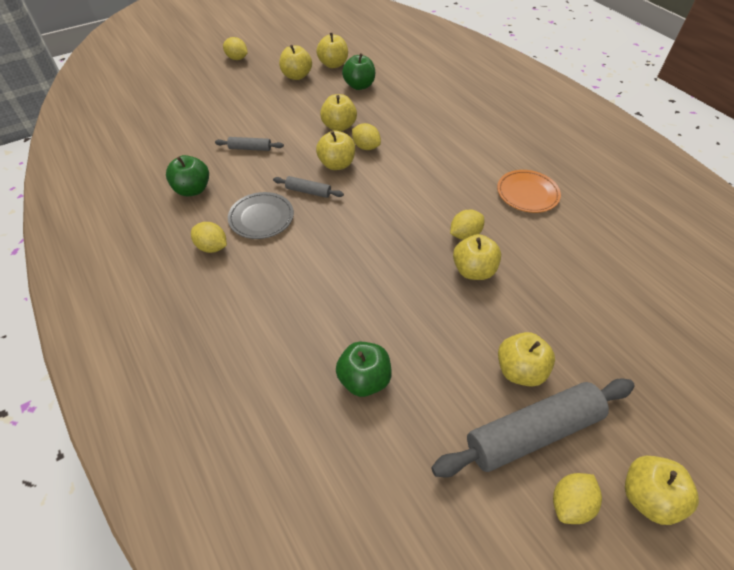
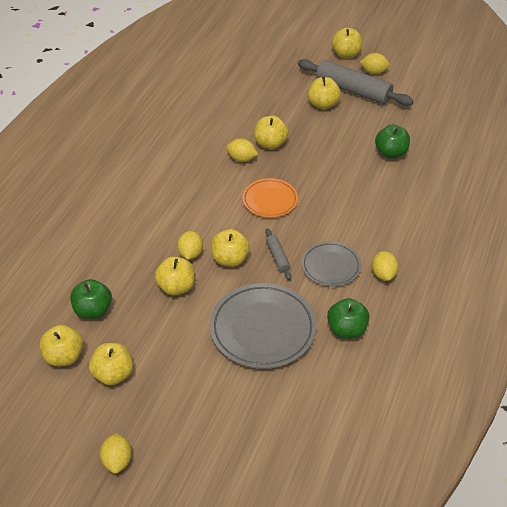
camera: 125 degrees left, 5 degrees down
grey rolling pin [215,137,284,151] -> grey plate [210,283,317,369]
orange plate [497,170,561,213] -> orange plate moved to [242,178,298,218]

